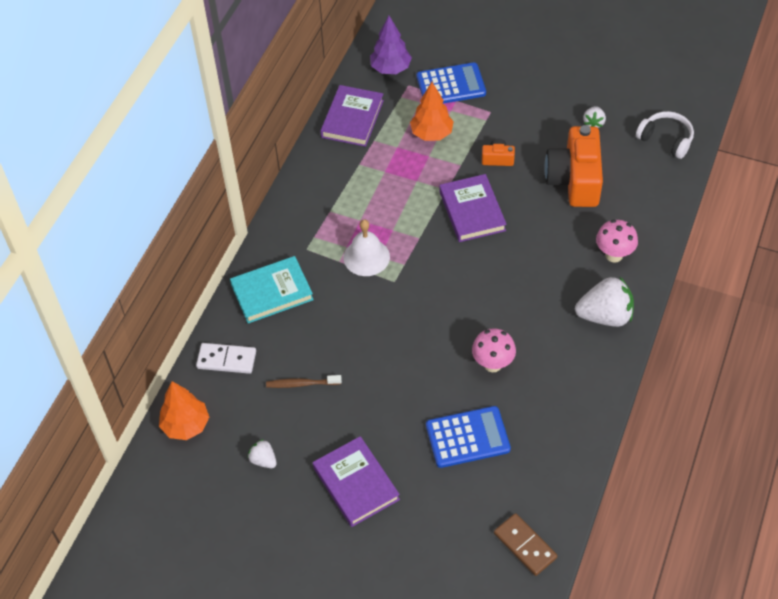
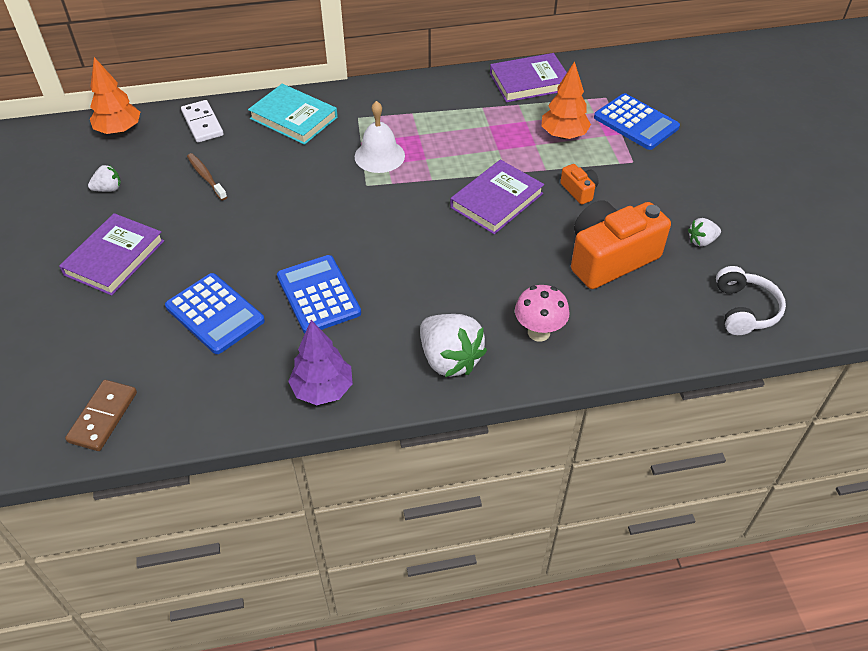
camera: 55 degrees right, 5 degrees down
white strawberry [248,439,277,468] -> white strawberry turned 60 degrees clockwise [88,165,121,192]
purple tree [370,16,412,74] -> purple tree moved to [288,320,353,405]
pink mushroom [472,328,516,372] -> blue calculator [277,255,361,333]

